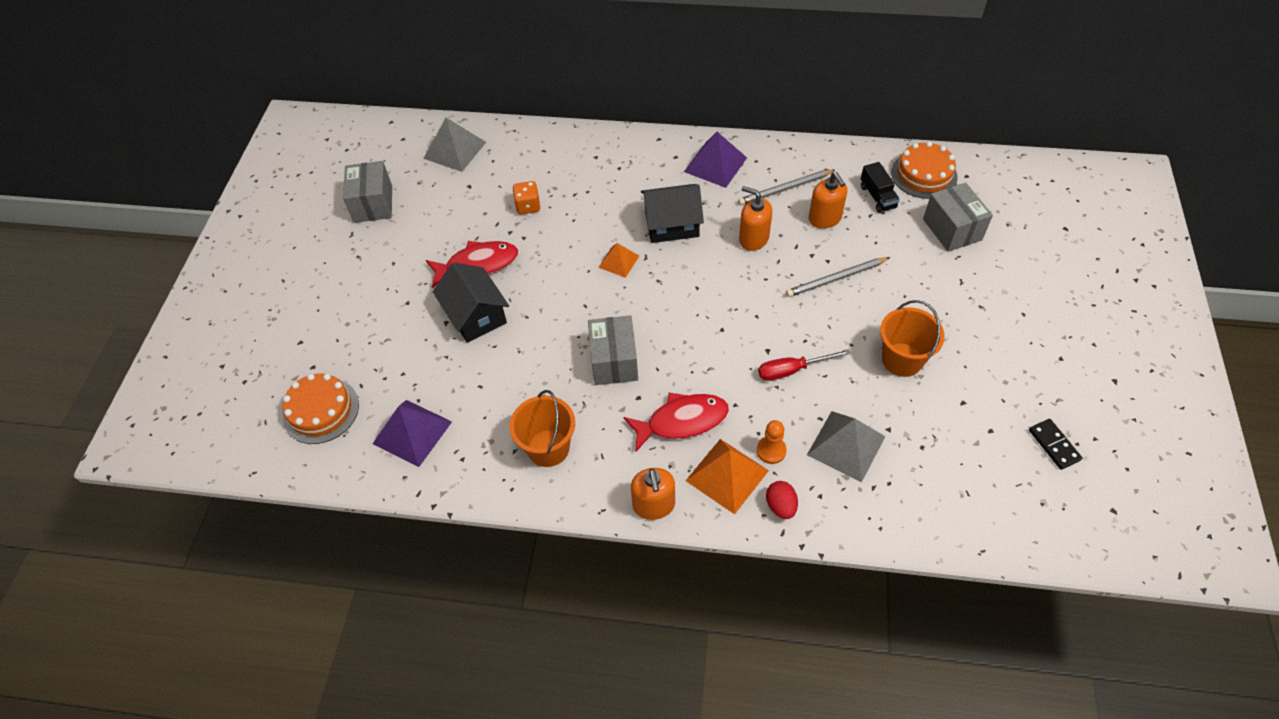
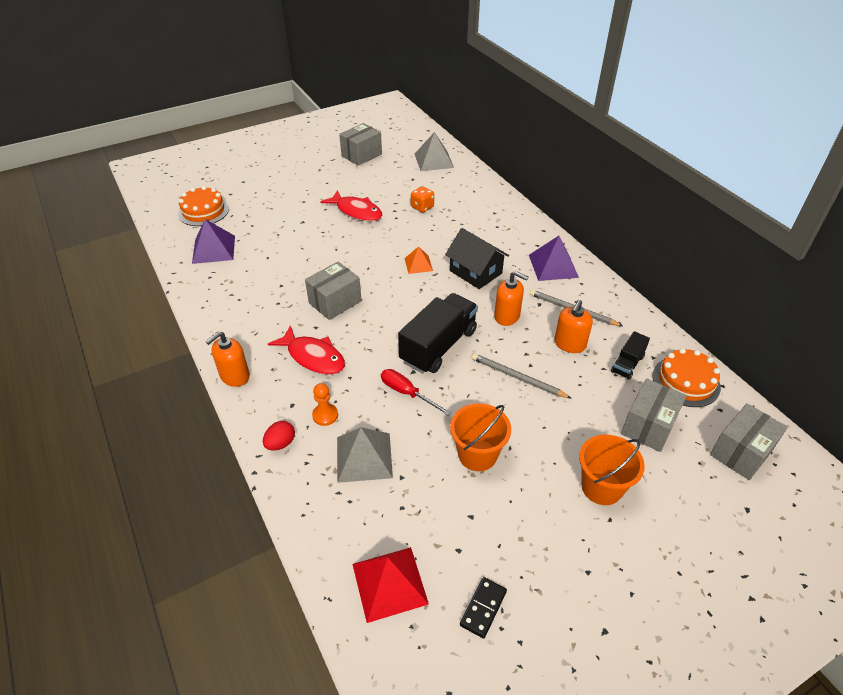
camera: 50 degrees right, 10 degrees down
black house [433,262,509,343] -> none
orange bucket [509,390,575,467] -> orange bucket moved to [579,435,645,505]
orange pyramid [686,439,769,514] -> none
orange soap dispenser [739,186,772,251] -> orange soap dispenser turned 120 degrees clockwise [494,271,528,326]
none -> red pyramid [352,547,429,623]
none -> black truck [398,293,478,374]
none -> grey box [710,403,788,480]

